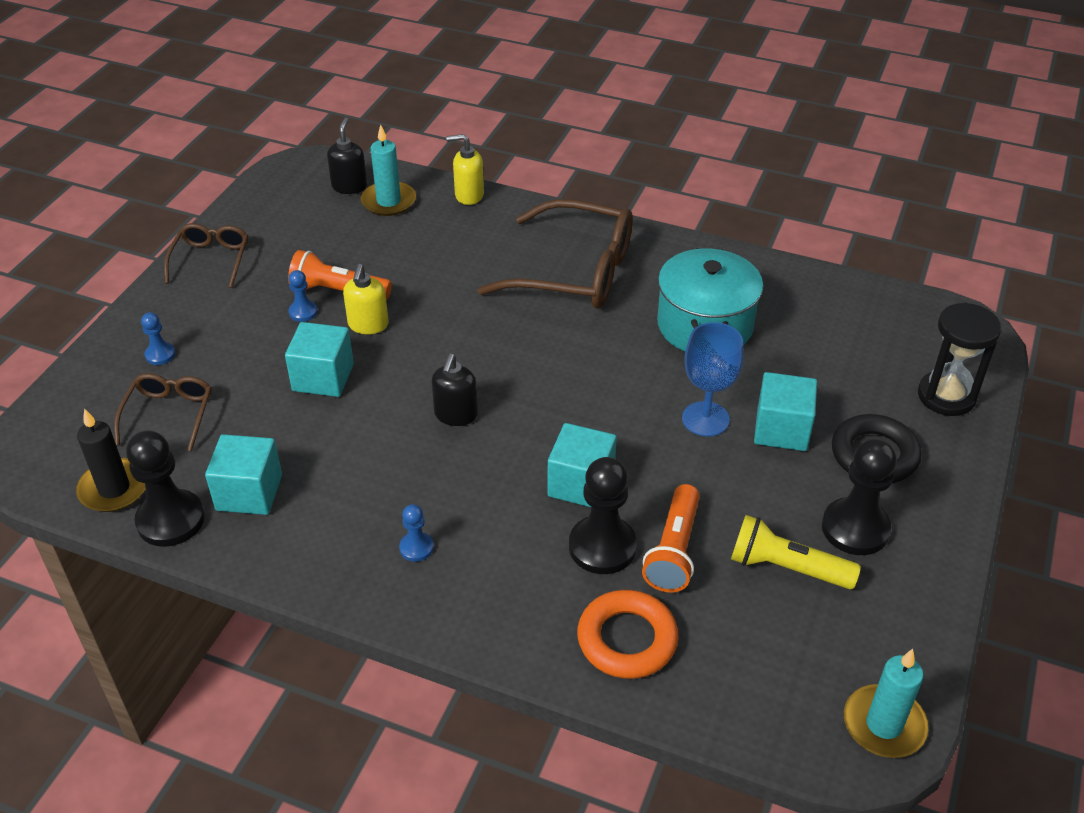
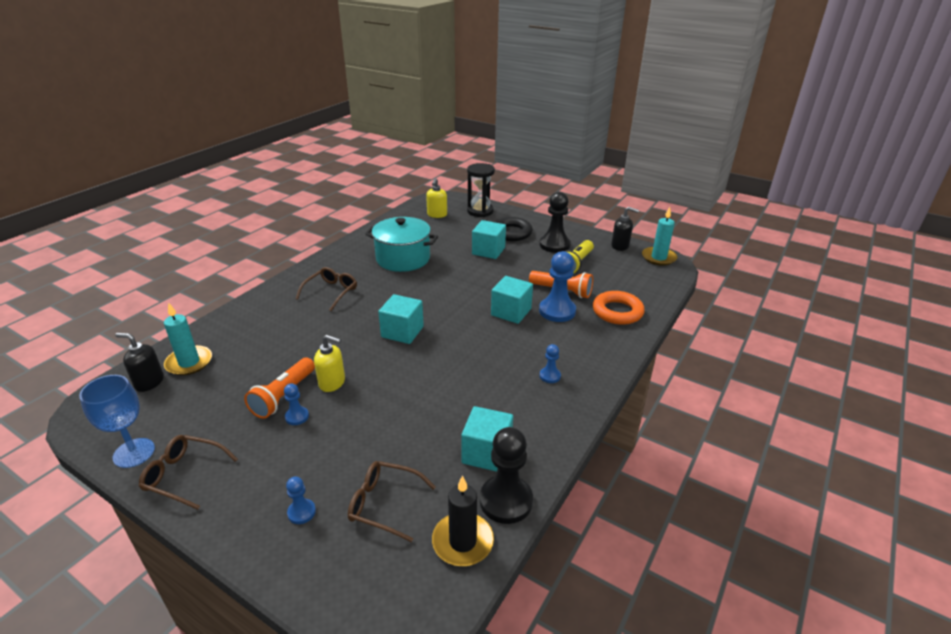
camera: 80 degrees left, 10 degrees down
turquoise cube [285,322,354,397] -> turquoise cube moved to [378,294,424,344]
black soap dispenser [431,354,478,426] -> black soap dispenser moved to [611,207,639,251]
yellow soap dispenser [446,134,484,205] -> yellow soap dispenser moved to [426,178,447,218]
brown glasses [478,199,633,309] -> brown glasses [296,267,357,311], size x0.54
black pawn [569,457,637,574] -> blue pawn [539,251,576,322]
blue goblet [682,322,744,437] -> blue goblet moved to [79,375,155,468]

